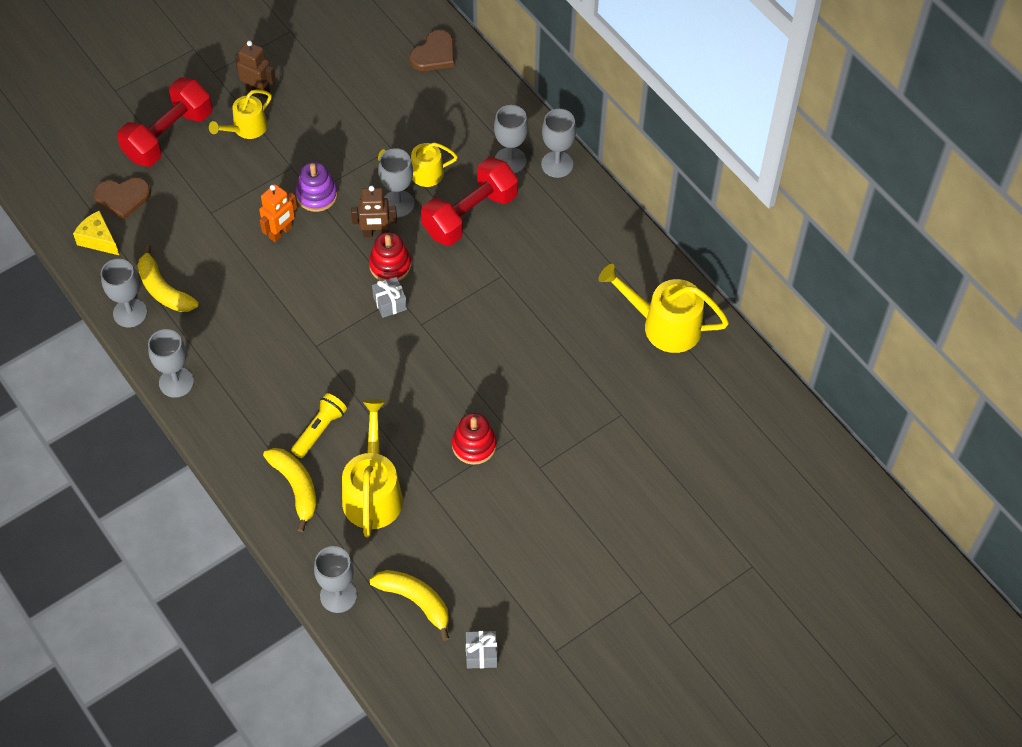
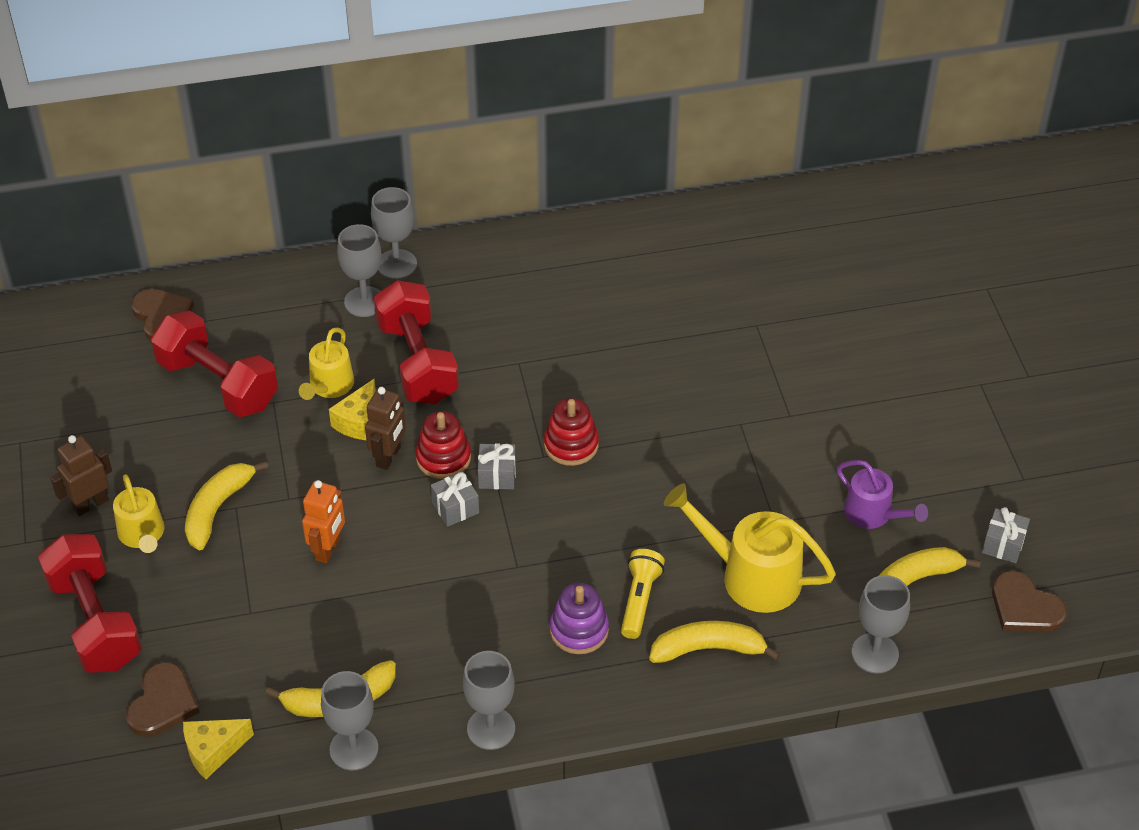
camera: 65 degrees left, 10 degrees down
orange robot [259,184,297,242] -> orange robot turned 45 degrees clockwise [302,480,345,563]
yellow flashlight [291,393,347,458] -> yellow flashlight turned 45 degrees clockwise [621,549,665,639]
purple stacking toy [296,162,338,212] -> purple stacking toy moved to [550,583,609,654]
grey goblet [378,148,415,217] -> yellow cheese [329,379,376,440]
red stacking toy [452,413,496,465] -> red stacking toy moved to [544,398,599,466]
yellow watering can [599,264,729,353] -> none
none -> red dumbbell [151,311,278,417]
none -> yellow banana [185,461,268,550]
none -> grey gift [431,471,479,527]
none -> purple watering can [837,460,928,529]
none -> brown heart [992,571,1067,632]

